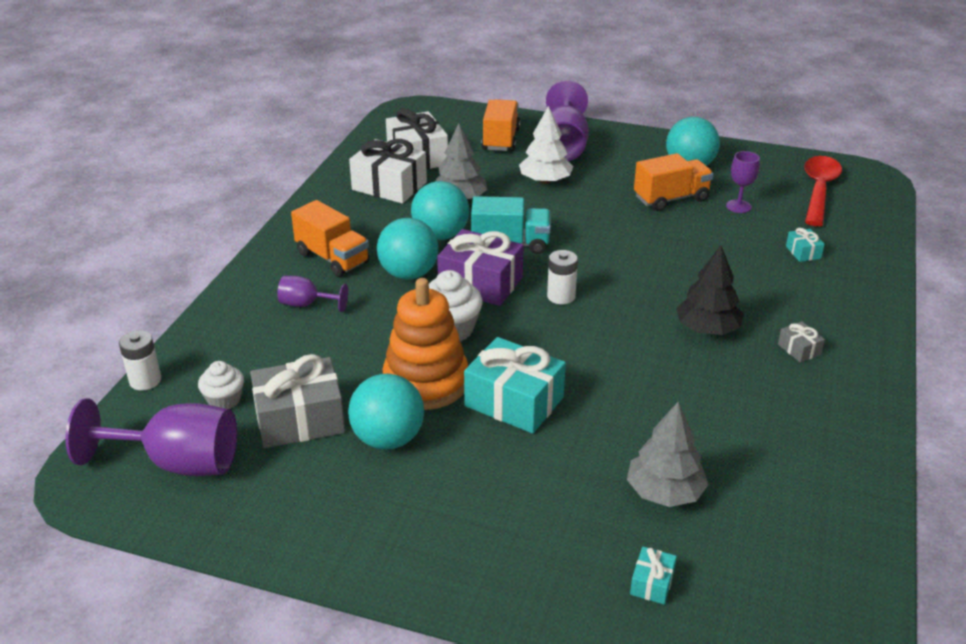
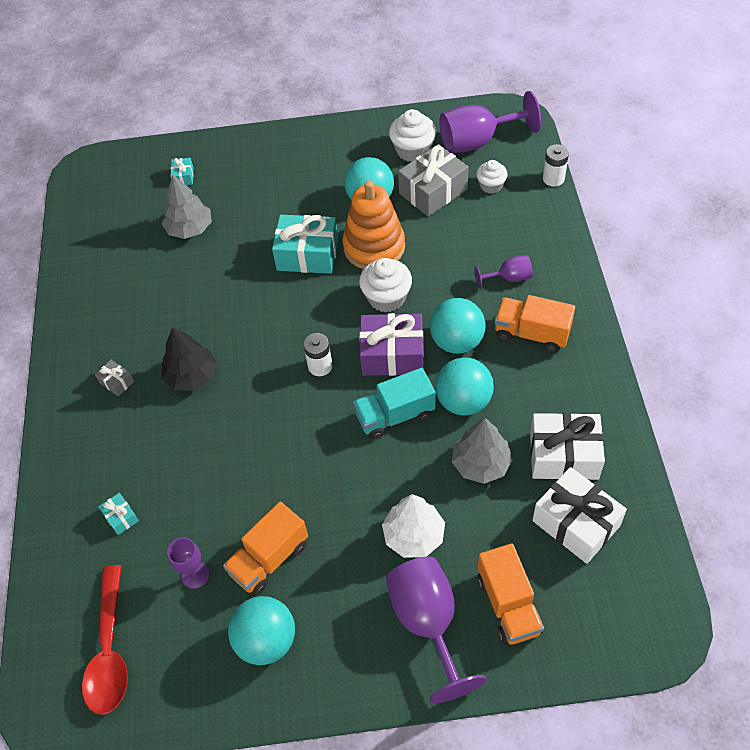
camera: 160 degrees right, 20 degrees up
none -> white cupcake [389,109,436,162]

